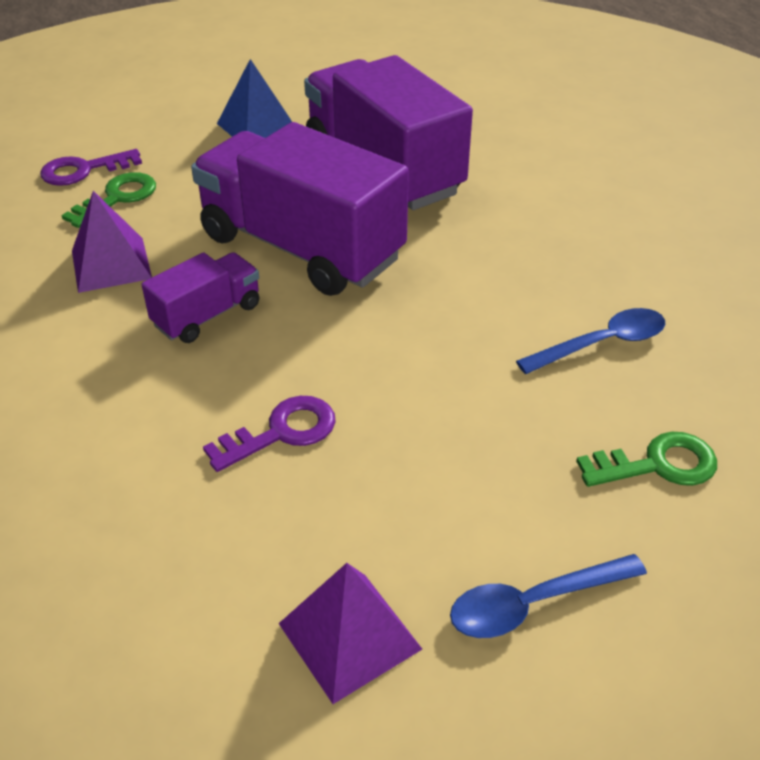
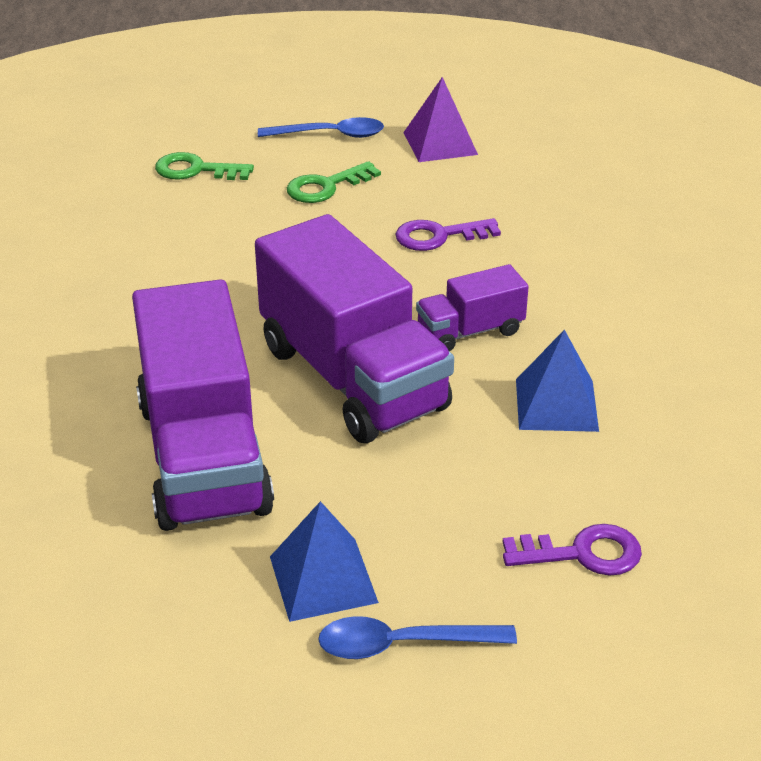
camera: 160 degrees left, 5 degrees down
green key [61,172,156,228] -> green key moved to [287,161,381,203]
purple pyramid [72,191,152,293] -> blue pyramid [516,330,599,432]
blue spoon [516,308,665,374] -> blue spoon moved to [318,616,517,659]

